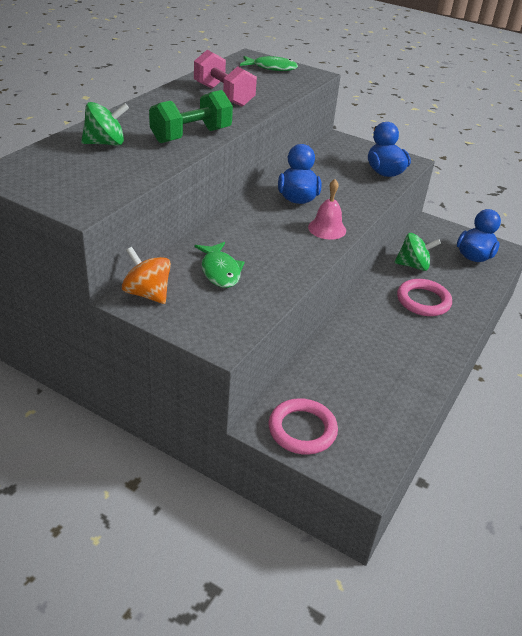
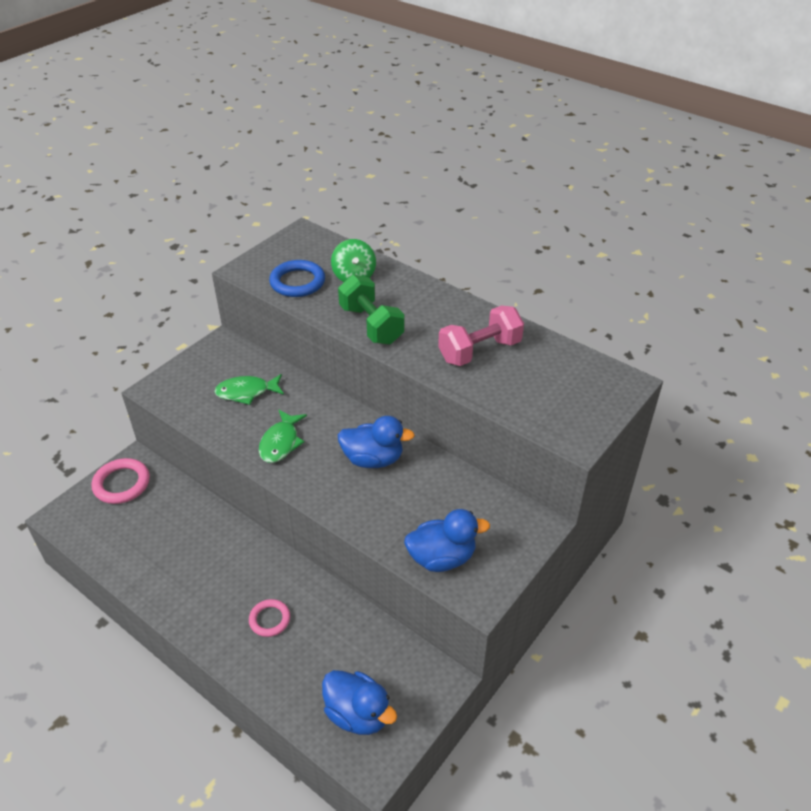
camera: 100 degrees right, 5 degrees up
orange spinning top [122,247,171,304] -> none
green fish [240,56,298,71] -> green fish moved to [259,410,307,463]
pink bell [308,179,346,240] -> none
green spinning top [394,233,441,271] -> none
pink ring [397,279,452,316] -> pink ring [249,599,290,637], size x0.64
none -> blue ring [269,260,325,297]

